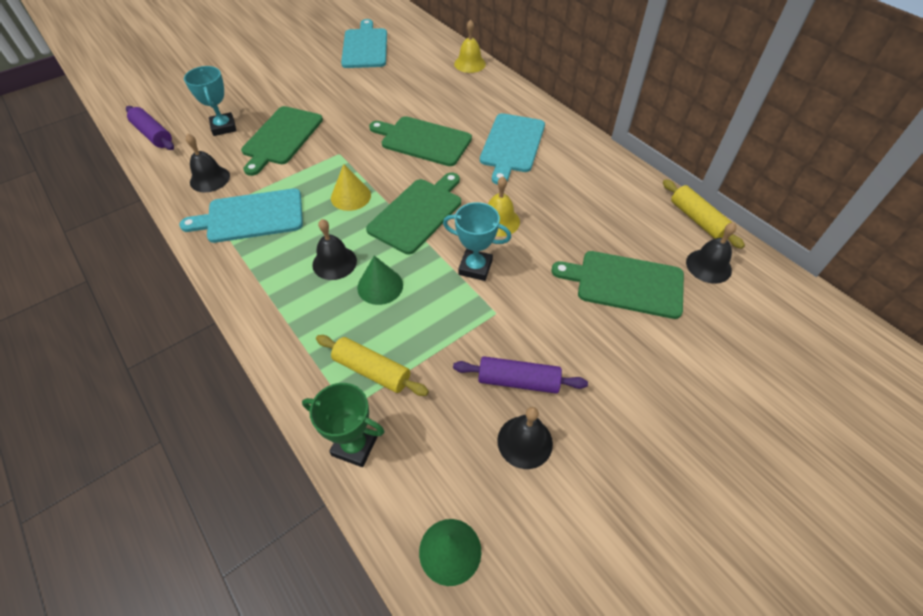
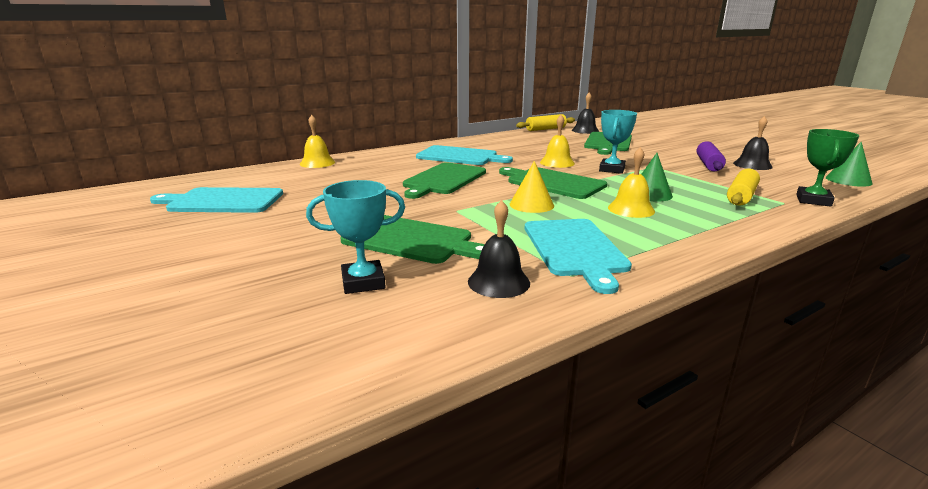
camera: 85 degrees left, 30 degrees down
purple rolling pin [126,106,174,150] -> none
black bell [312,219,357,280] -> yellow bell [608,147,655,218]

